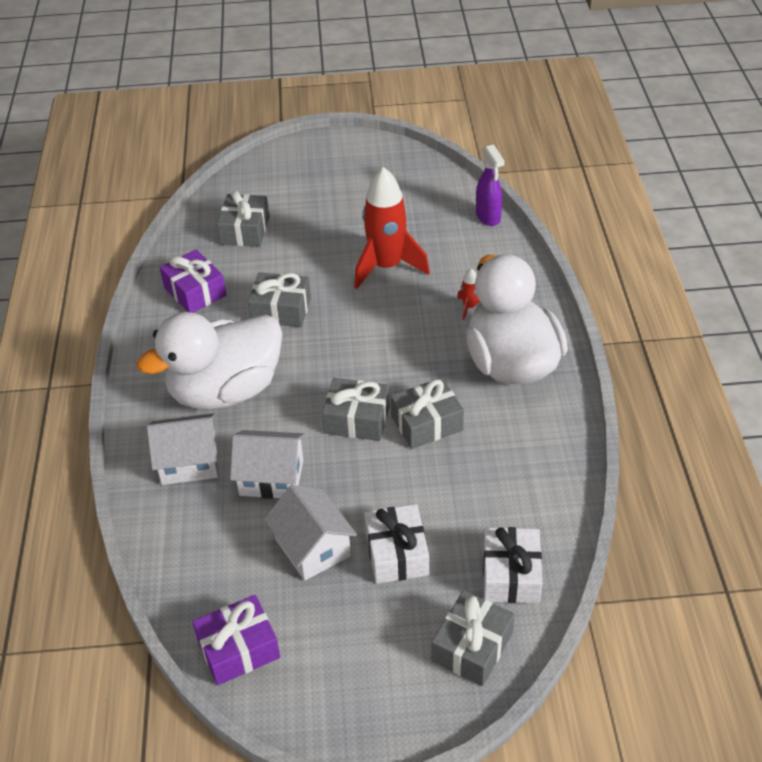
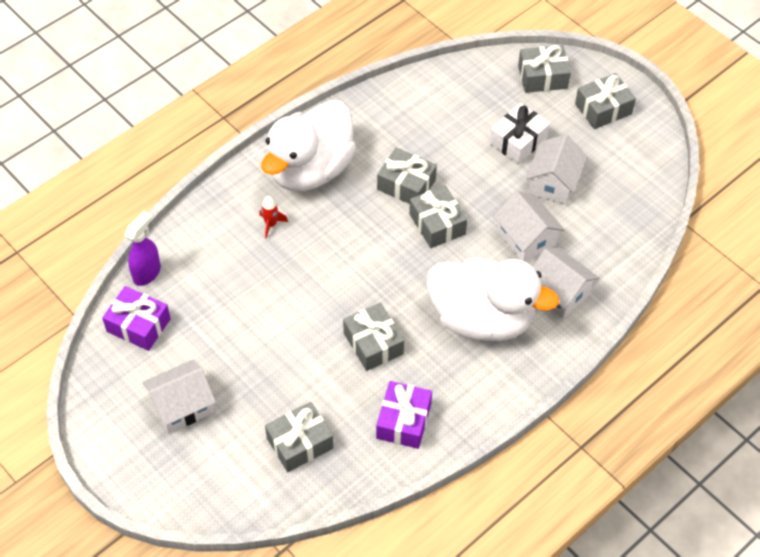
camera: 130 degrees left, 10 degrees up
purple gift [192,595,280,685] -> purple gift moved to [102,286,171,351]
red rocket [354,167,430,289] -> none
white gift [483,527,542,603] -> none
none -> white house [142,360,216,433]
none -> grey gift [575,73,636,129]

